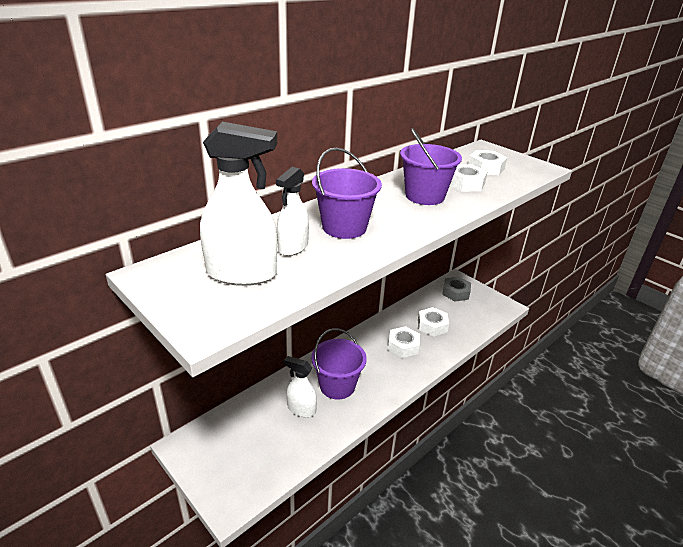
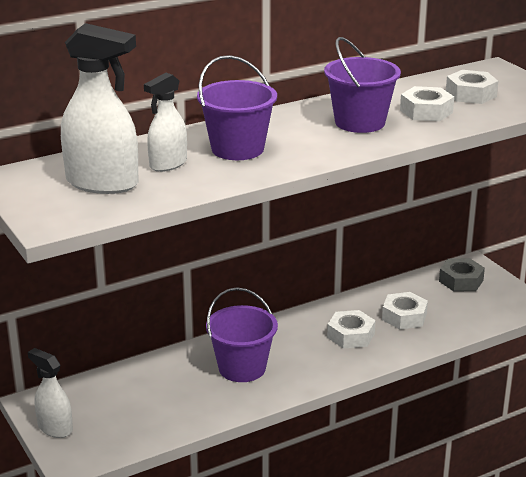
camera: 15 degrees right, 5 degrees down
white spray bottle [284,356,317,417] -> white spray bottle moved to [28,348,73,438]

